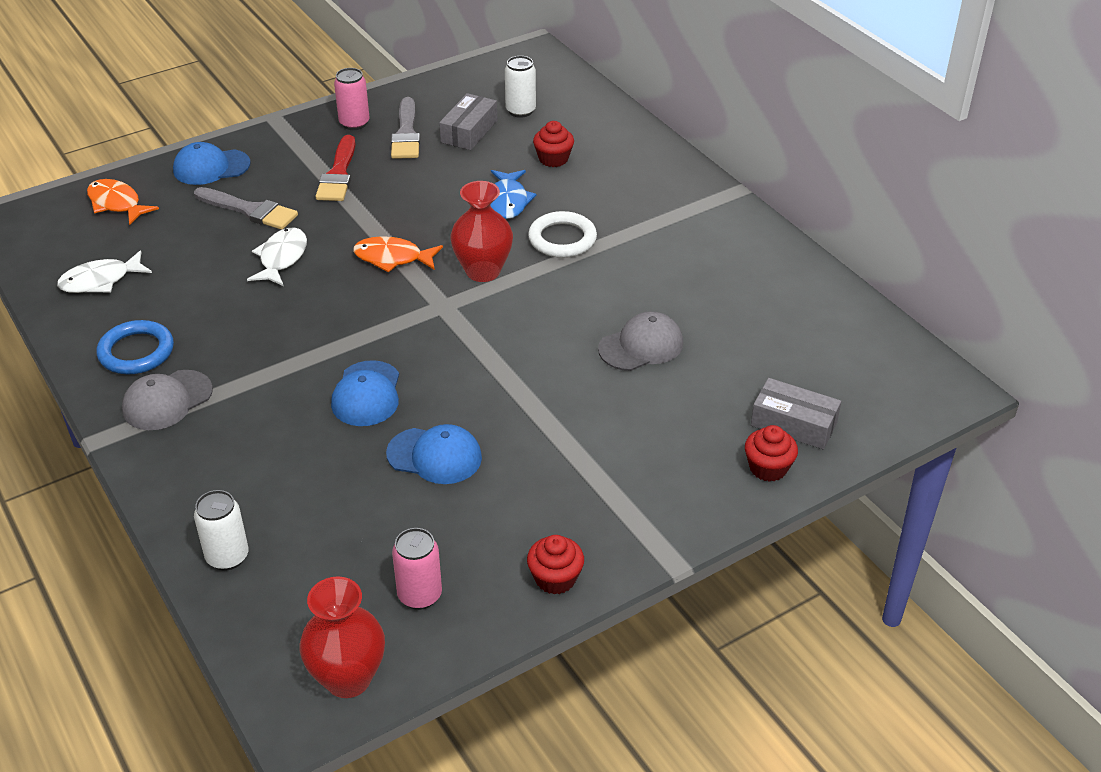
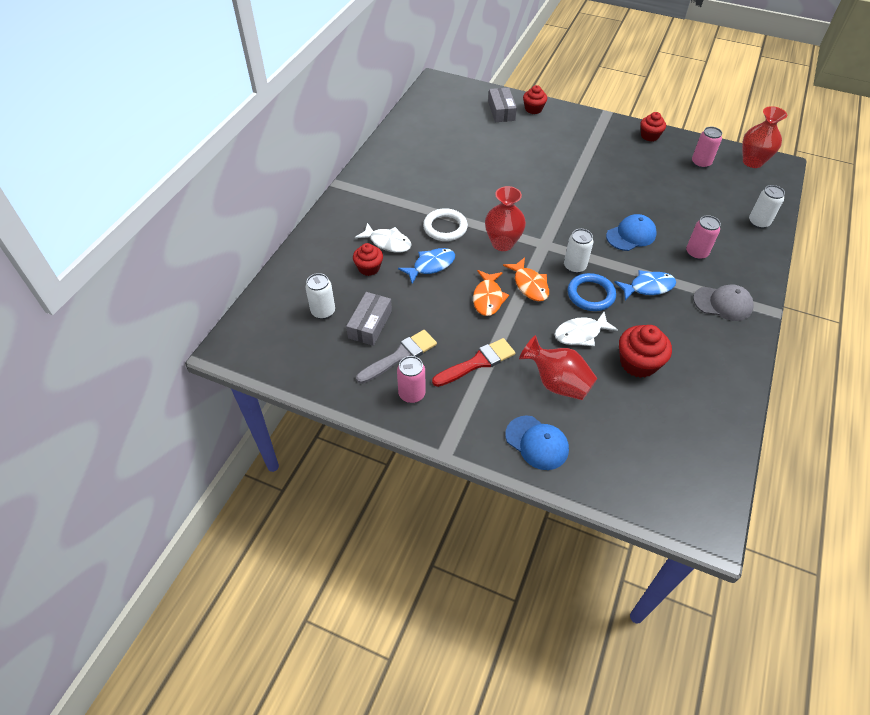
camera: 125 degrees left, 10 degrees up
white fish [57,250,152,293] -> white fish moved to [355,223,412,253]
orange fish [87,179,159,225] -> orange fish moved to [473,270,509,316]
blue ring [96,320,174,374] -> blue ring moved to [568,273,616,311]
grey brush [194,187,298,230] -> red vase [519,335,598,400]
blue cap [386,424,482,484] -> none
grey box [439,93,497,150] -> grey box turned 60 degrees counterclockwise [346,292,392,346]
grey cap [598,311,683,371] -> none
none -> white can [564,229,593,274]
none -> blue fish [614,270,676,300]
none -> red cupcake [619,325,672,378]
none -> pink can [686,215,721,260]

